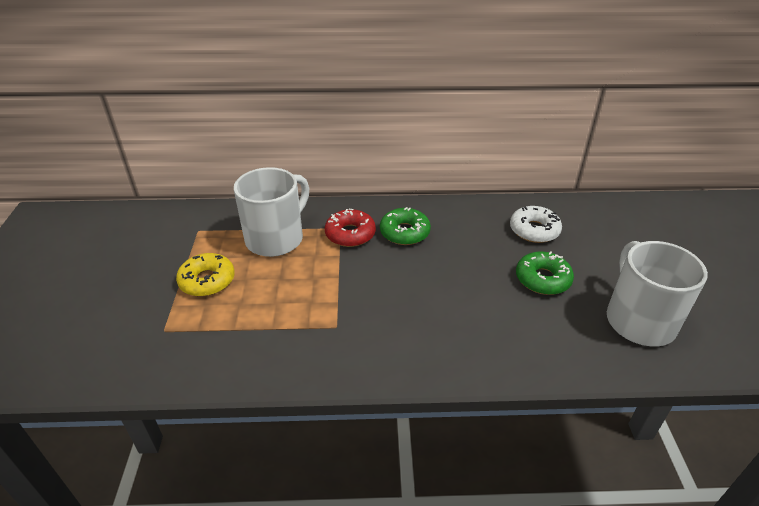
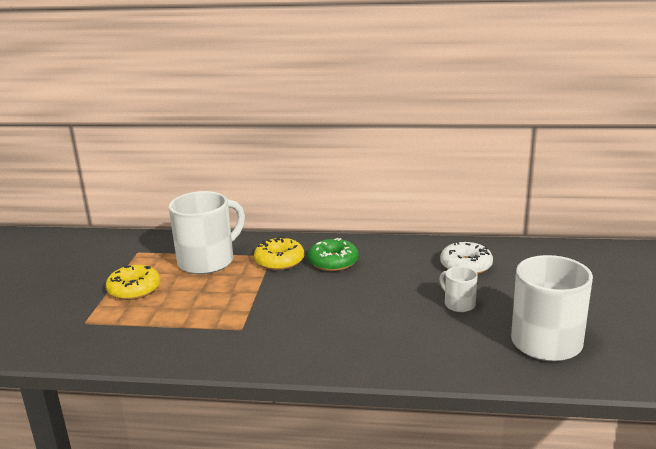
camera: 10 degrees right, 15 degrees down
red donut [325,209,376,247] -> yellow donut [254,237,304,270]
green donut [516,251,574,295] -> white mug [439,266,477,312]

